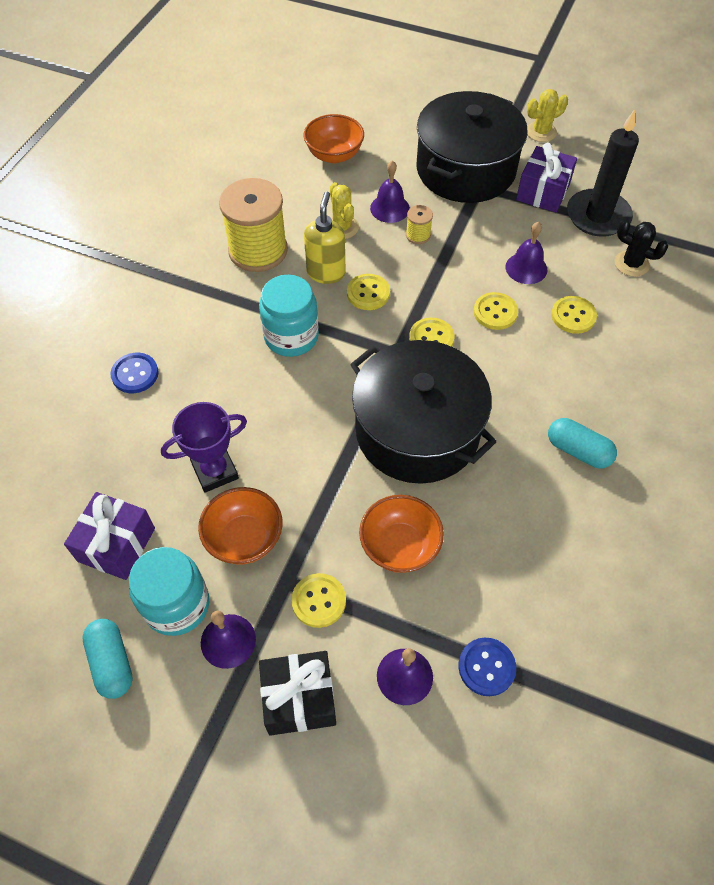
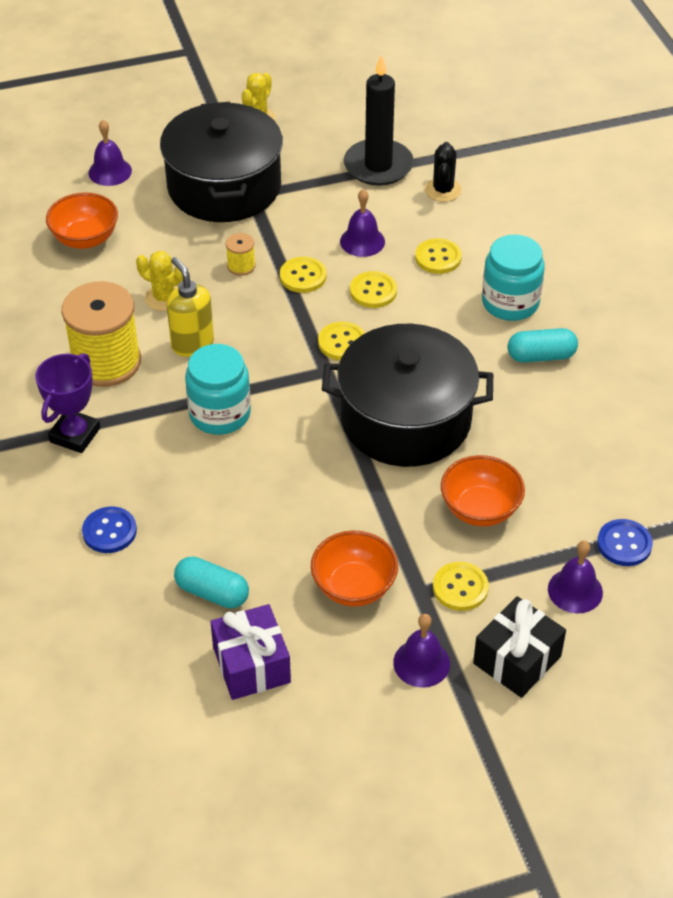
camera: 40 degrees left, 10 degrees down
turquoise capsule [82,619,133,699] -> turquoise capsule moved to [174,556,249,609]
turquoise jar [129,547,209,636] -> turquoise jar moved to [482,234,545,321]
purple trophy [161,402,247,493] -> purple trophy moved to [35,353,100,453]
yellow button [347,274,390,310] -> yellow button moved to [280,257,326,293]
purple bell [370,160,410,223] -> purple bell moved to [88,120,132,186]
purple gift [516,143,577,213] -> none
black cactus [615,219,668,277] -> black cactus turned 75 degrees counterclockwise [425,142,462,202]

